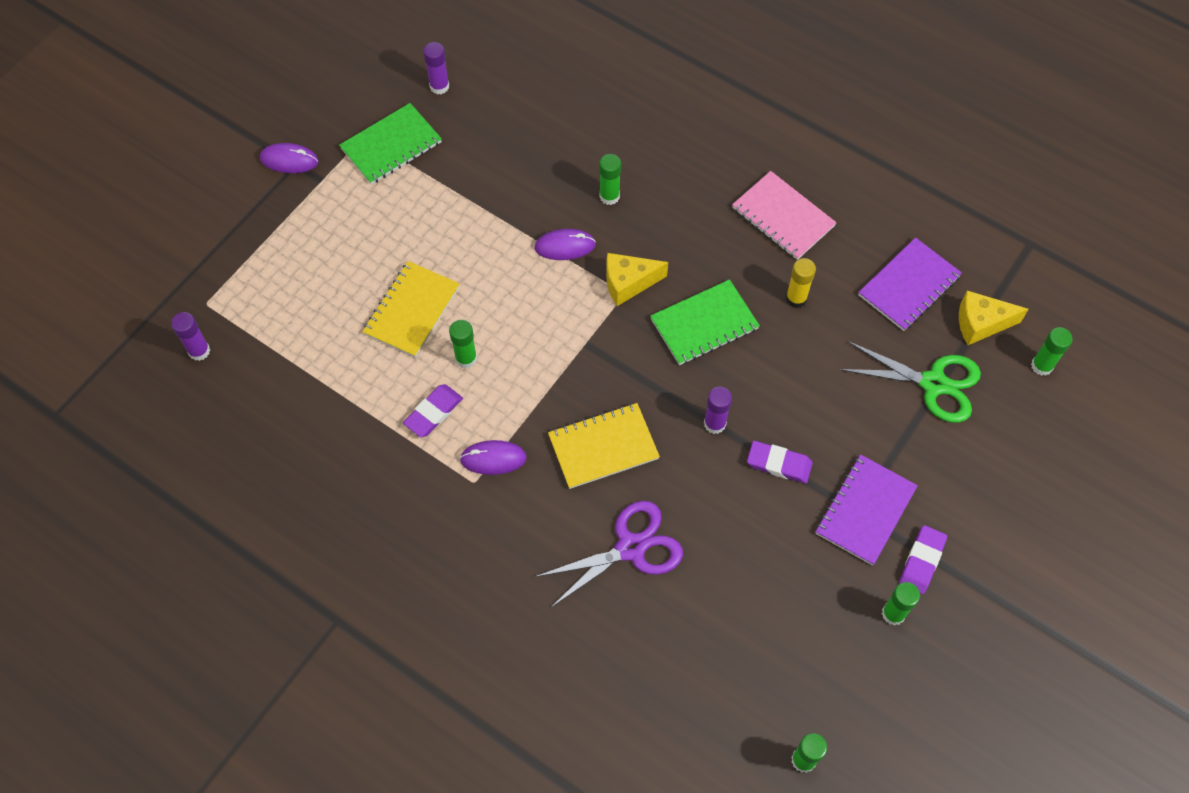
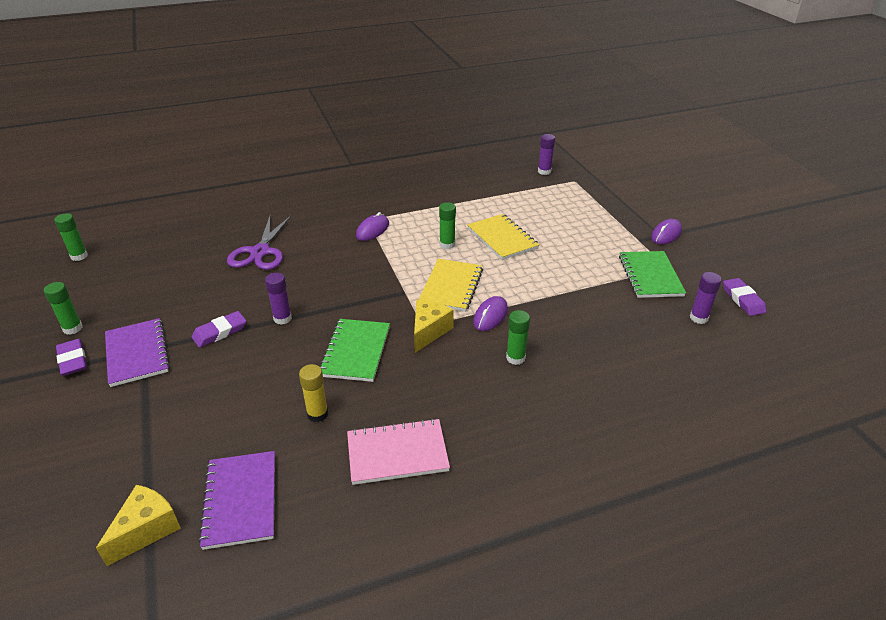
camera: 125 degrees right, 25 degrees down
purple eraser [403,384,463,437] -> purple eraser moved to [723,278,767,316]
yellow notebook [548,403,660,489] -> yellow notebook moved to [418,259,483,312]
green scissors [839,341,981,423] -> none
green glue stick [1031,327,1073,376] -> none

